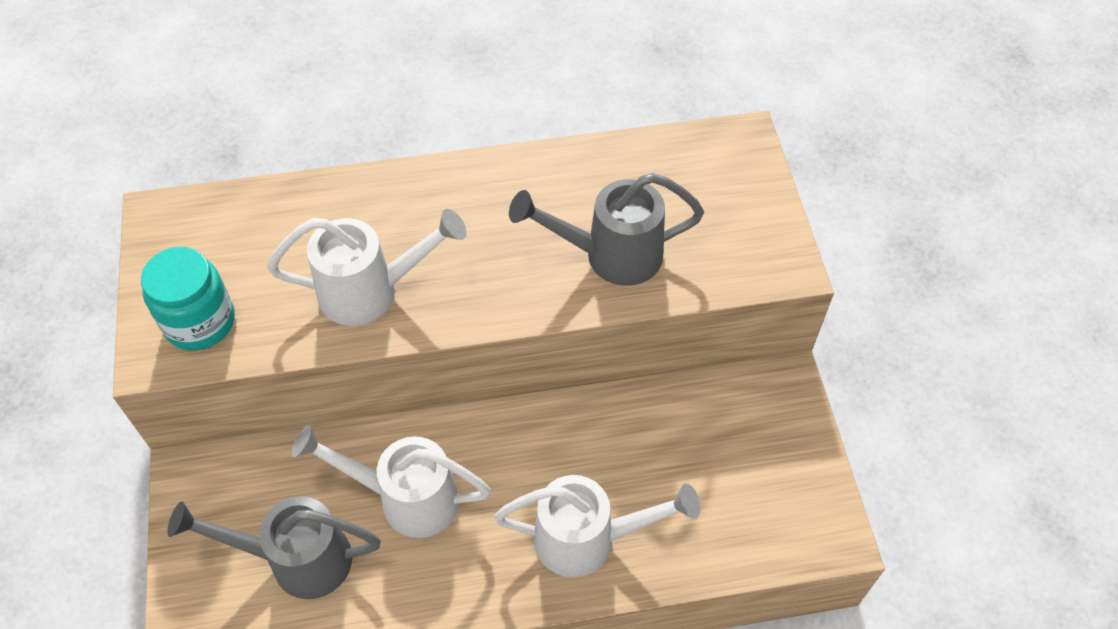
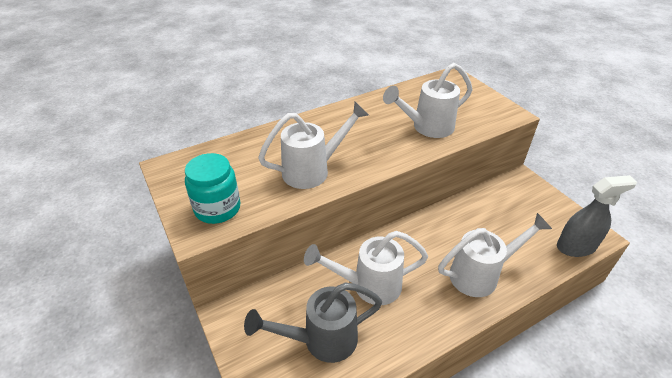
camera: 20 degrees left, 15 degrees down
grey watering can [509,173,704,286] -> white watering can [383,63,472,138]
none -> grey spray bottle [557,175,637,257]

